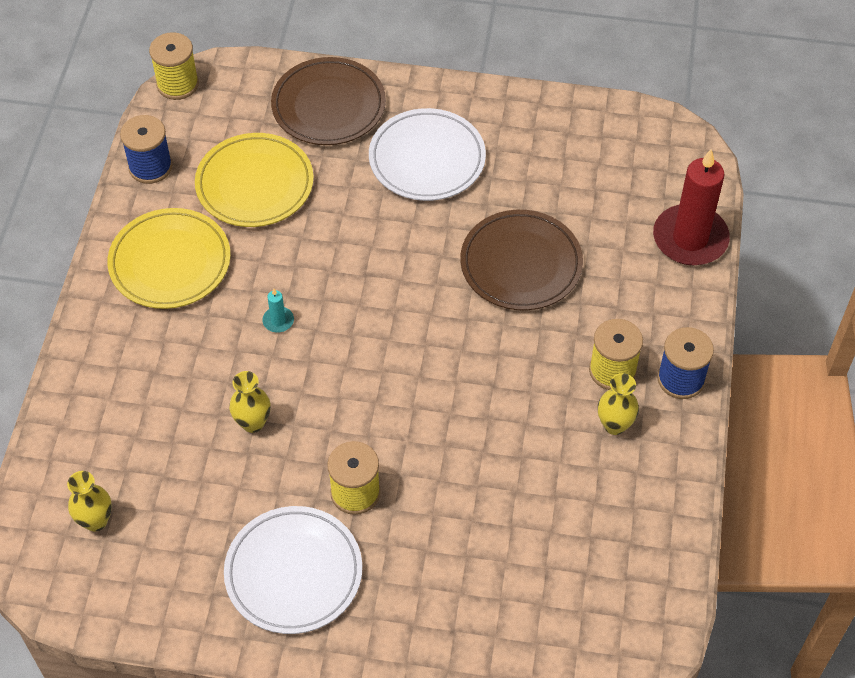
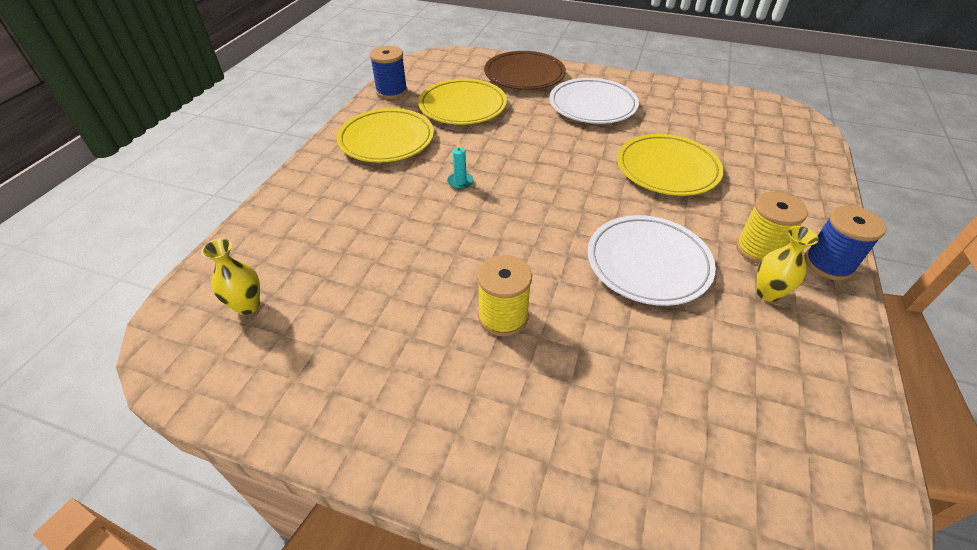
camera: 10 degrees right, 10 degrees down
yellow spool [149,32,199,100] -> none
white plate [224,506,362,634] -> white plate moved to [588,215,716,306]
yellow vase [229,371,270,433] -> none
brown plate [460,210,583,310] -> yellow plate [617,134,724,196]
red candle [653,149,730,265] -> none

